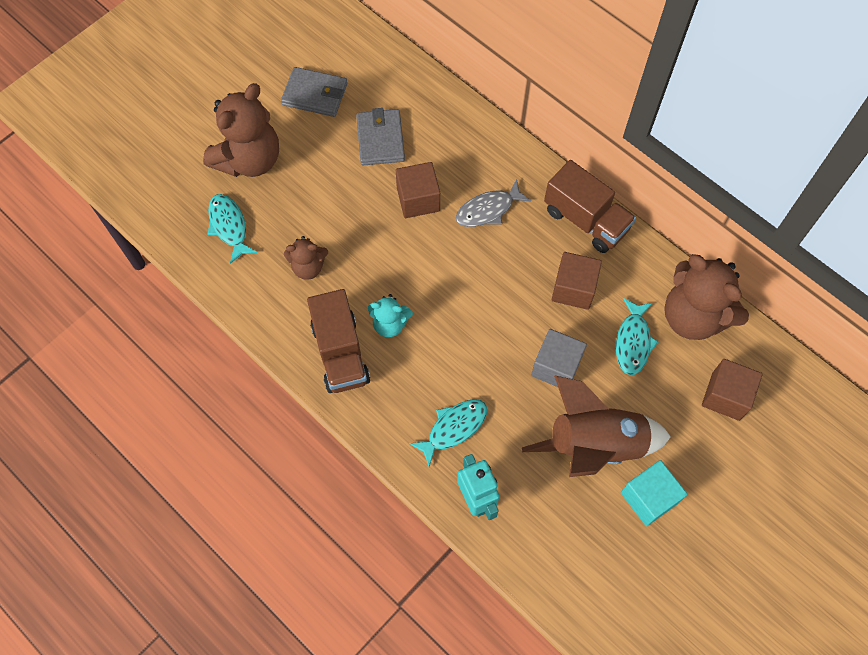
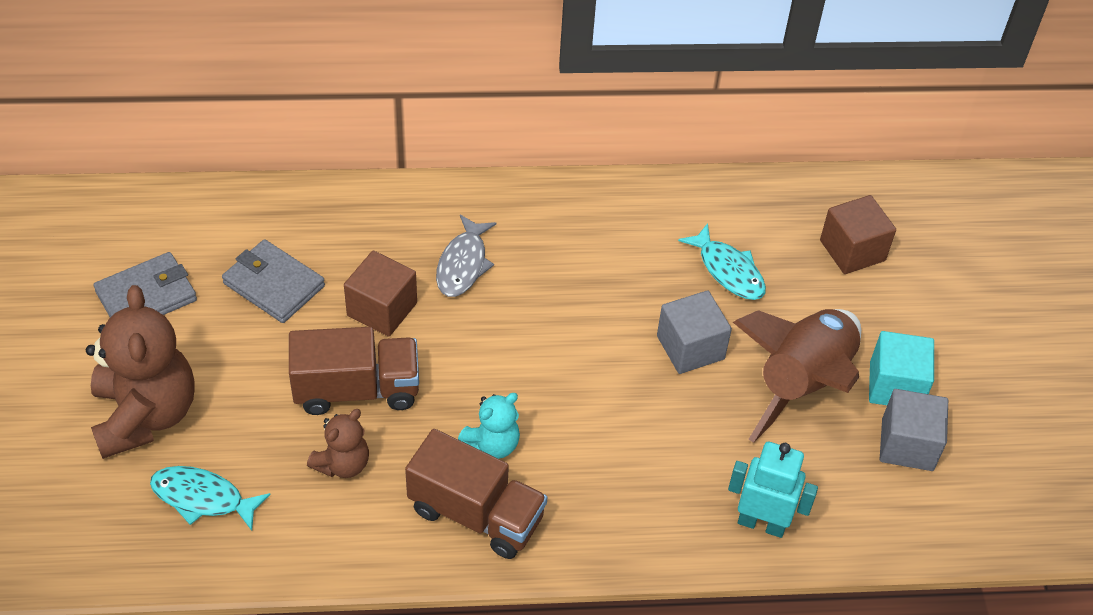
camera: 50 degrees left, 15 degrees down
turquoise fish [409,399,487,467] -> none
brown truck [544,160,636,253] -> brown truck moved to [289,327,419,415]
brown cube [552,252,602,310] -> none
brown teddy bear [664,254,749,340] -> none
none -> grey cube [880,389,948,471]

